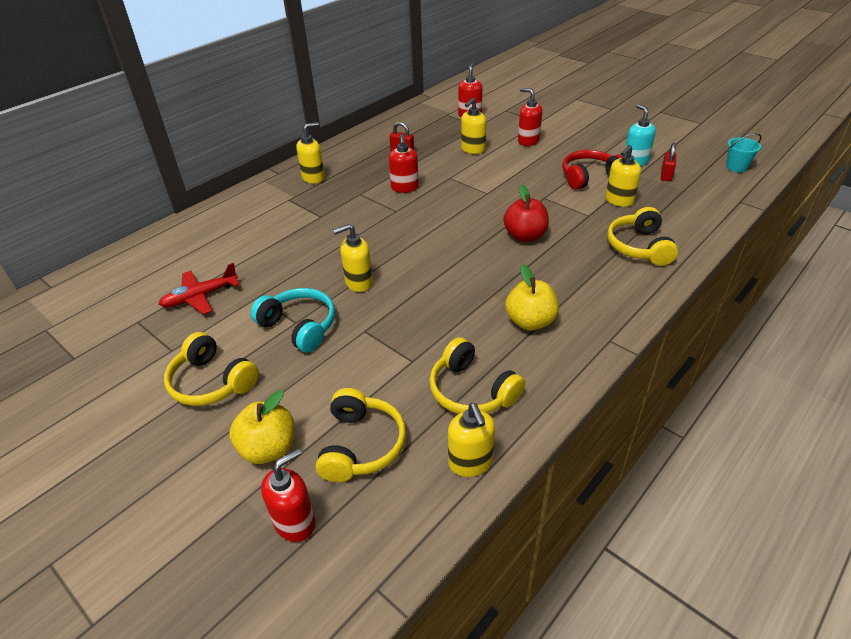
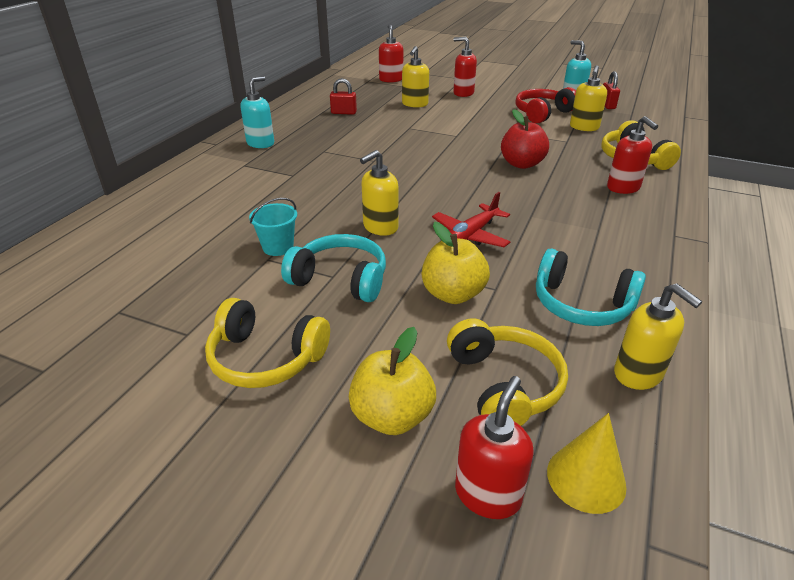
camera: 20 degrees left, 5 degrees down
red plane [159,263,239,314] -> red plane moved to [432,192,510,247]
yellow soap dispenser [296,122,325,184] -> turquoise soap dispenser [240,76,274,148]
red soap dispenser [389,134,419,193] -> red soap dispenser moved to [607,116,658,194]
yellow headphones [429,337,525,414] -> turquoise headphones [536,248,646,326]
yellow apple [505,264,559,331] -> yellow apple moved to [422,222,490,304]
turquoise bucket [726,133,761,172] -> turquoise bucket moved to [249,198,297,256]
none -> yellow cone [547,413,626,514]

